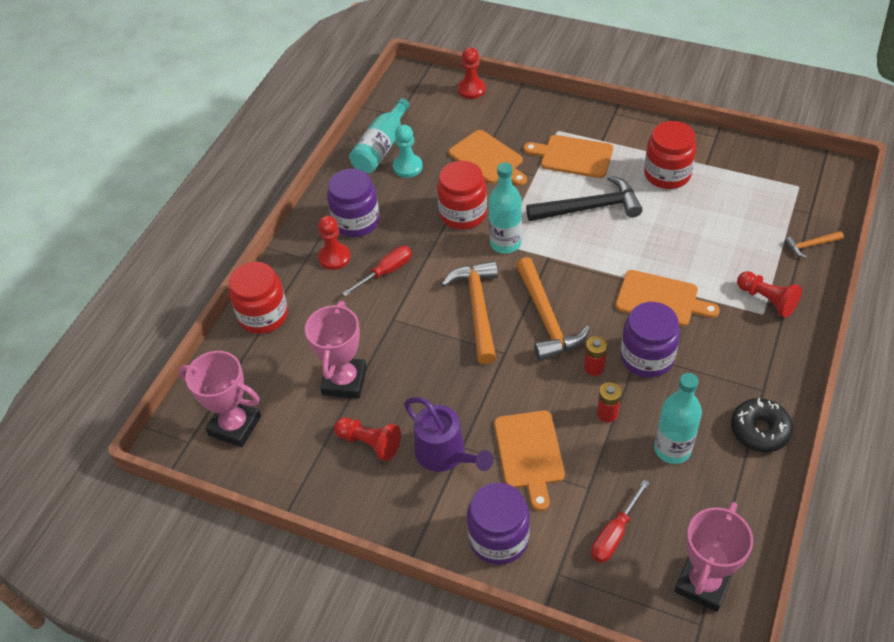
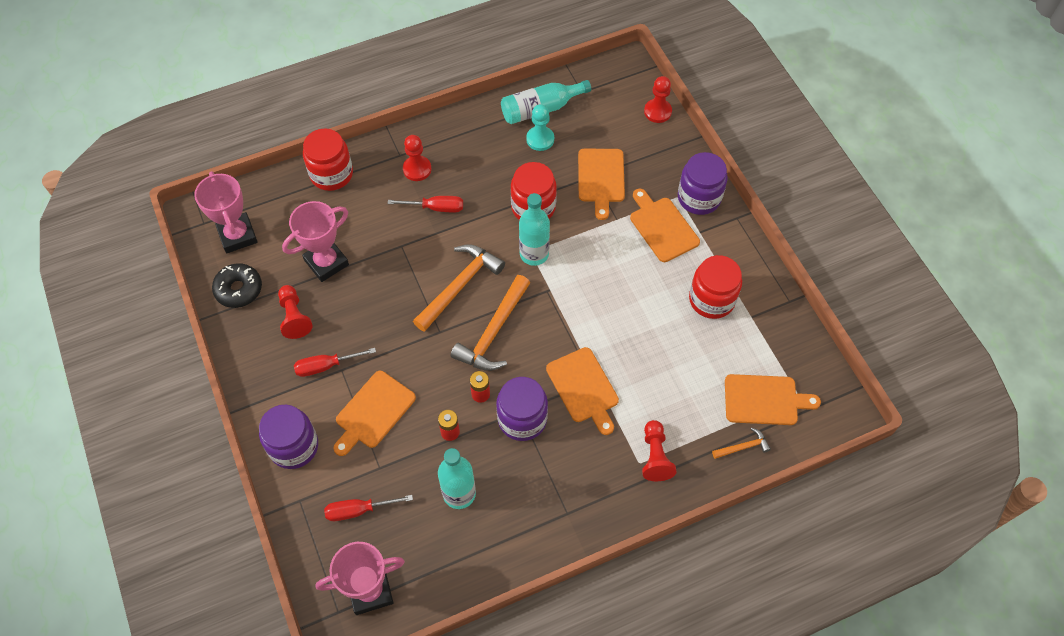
camera: 40 degrees right, 10 degrees up
purple jar [327,169,380,237] -> purple jar moved to [678,152,728,215]
purple watering can [404,397,494,472] -> red screwdriver [294,348,376,377]
black hammer [526,176,643,221] -> none
black donut [731,398,793,452] -> black donut moved to [212,263,262,308]
orange hammer [785,231,844,258] -> orange hammer turned 135 degrees clockwise [712,428,771,459]
none -> orange cutting board [725,374,821,425]

